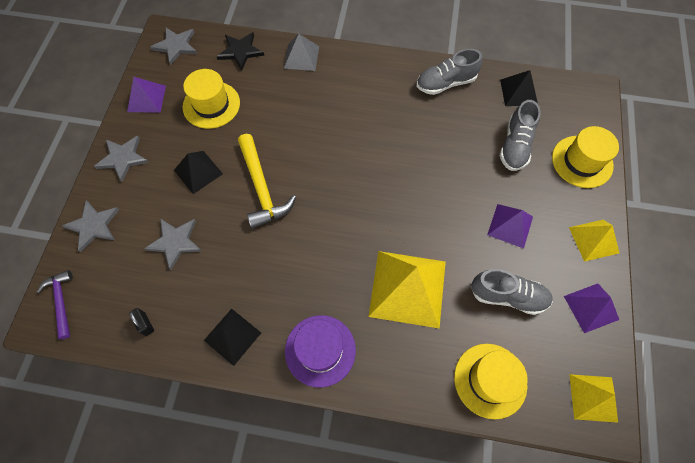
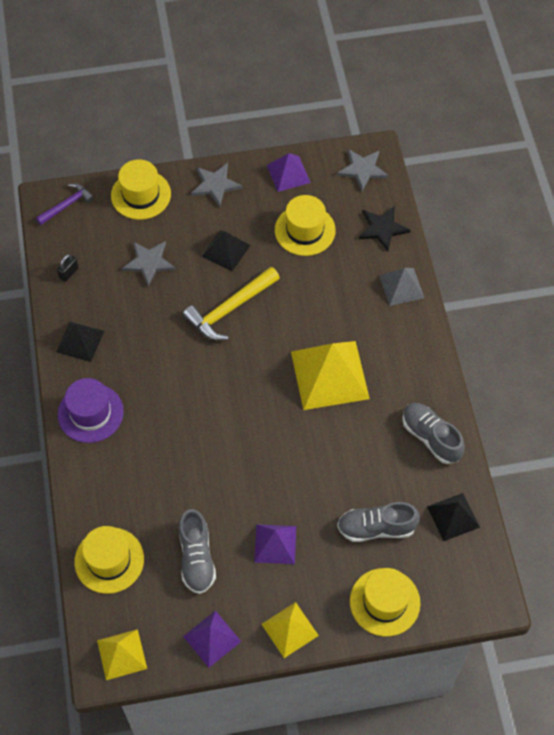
camera: 70 degrees right, 5 degrees down
grey star [62,200,119,252] -> yellow hat [111,159,171,220]
yellow pyramid [368,251,446,328] -> yellow pyramid moved to [291,341,370,410]

